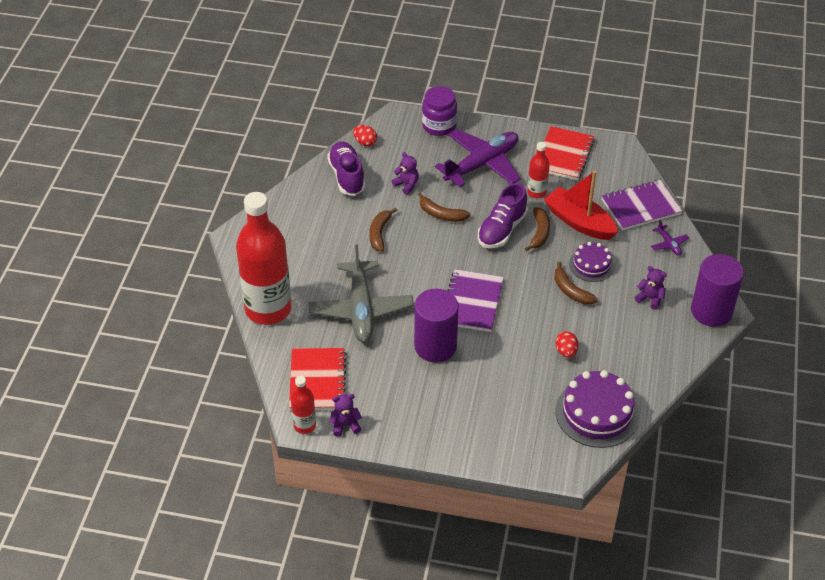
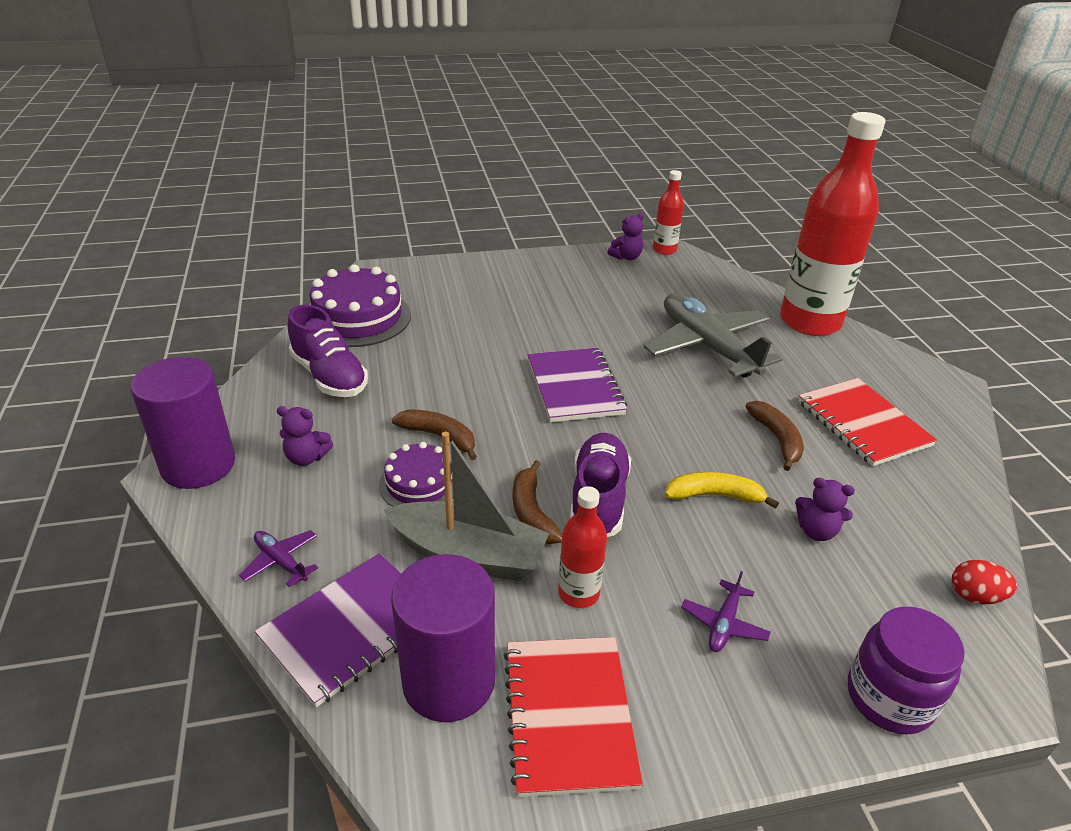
camera: 155 degrees right, 10 degrees down
red notebook [289,348,346,410] -> red notebook moved to [798,378,937,466]
purple shoe [327,141,365,196] -> purple shoe moved to [288,305,368,397]
purple cylinder [414,289,459,363] -> purple cylinder moved to [391,554,495,722]
brown banana [418,192,470,222] -> yellow banana [665,472,779,509]
purple plane [435,129,521,187] -> purple plane [681,571,771,652], size x0.41
red boat [544,171,618,240] -> grey boat [384,432,549,581]
red egg [555,331,578,358] -> none

